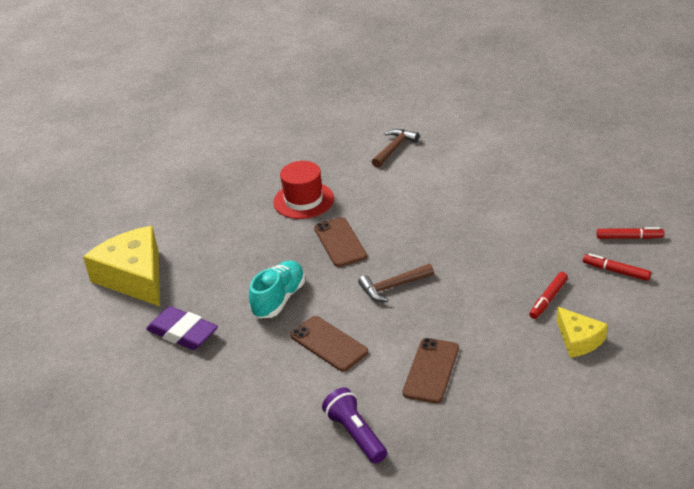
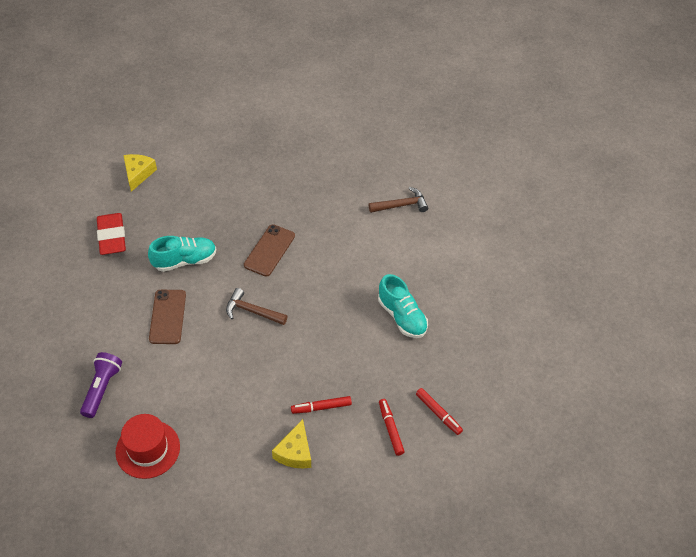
camera: 40 degrees right, 15 degrees up
yellow cheese [83,226,160,306] -> yellow cheese [123,154,157,192], size x0.54
purple eraser [146,306,218,350] -> red eraser [97,213,126,255]
red hat [273,161,334,219] -> red hat moved to [115,414,180,479]
brown phone [403,338,459,403] -> none
none -> turquoise shoe [378,274,428,338]

